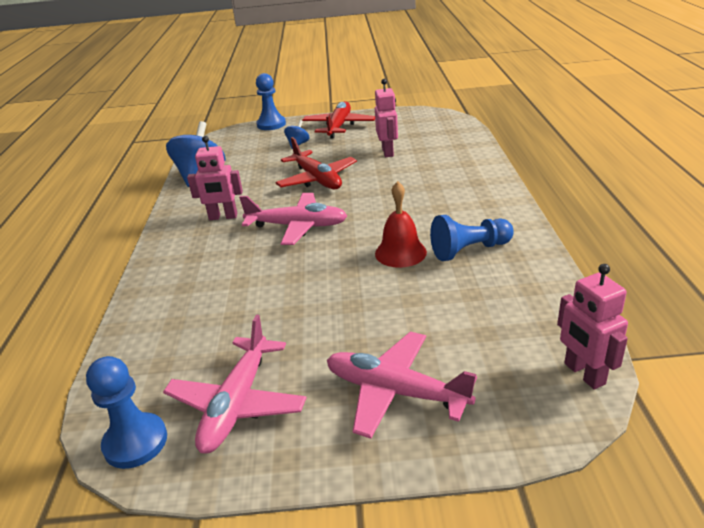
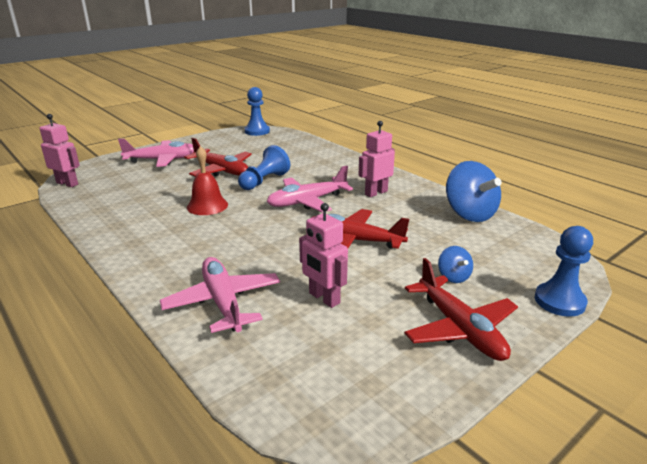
camera: 140 degrees right, 5 degrees down
pink plane [163,314,307,454] -> pink plane moved to [160,257,280,333]
blue pawn [430,215,514,261] -> blue pawn moved to [238,145,290,190]
none -> red plane [184,138,252,177]

